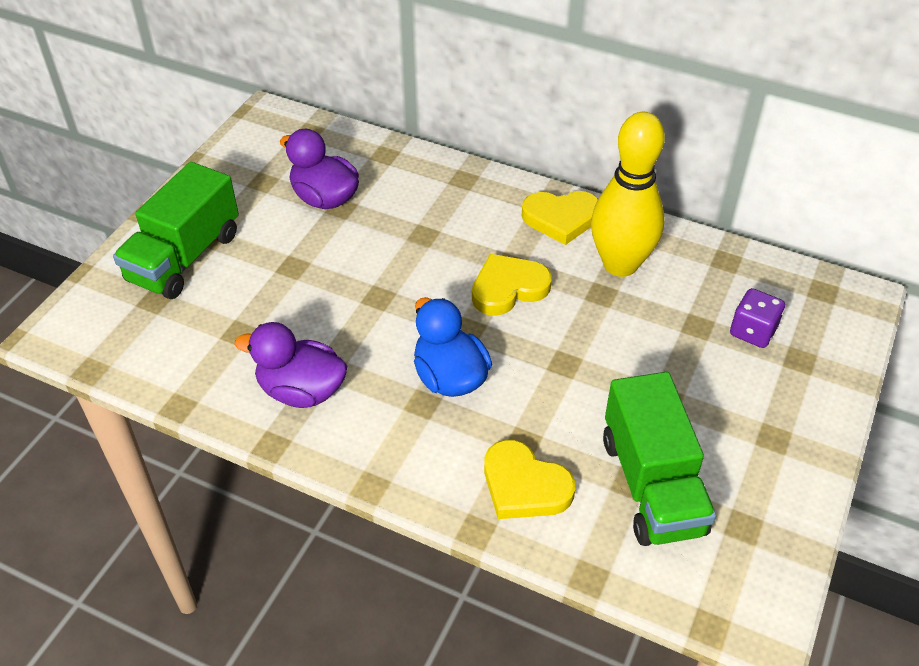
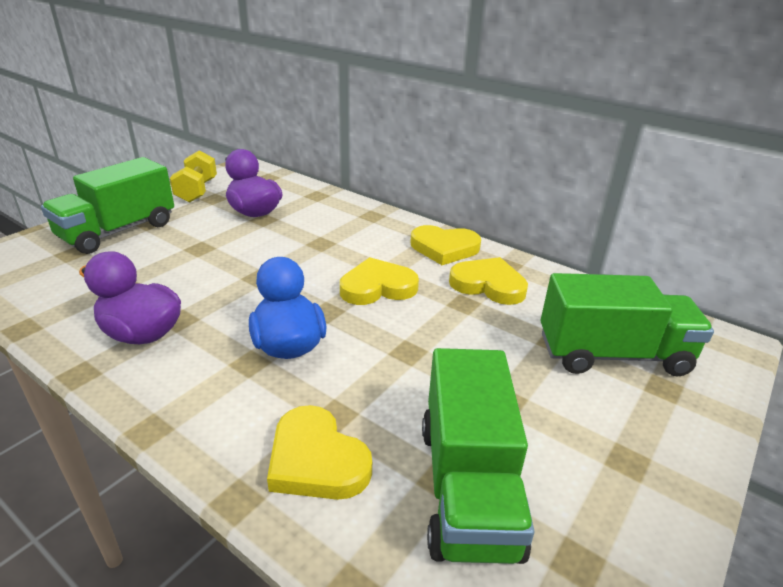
camera: 10 degrees right, 15 degrees down
yellow bowling pin [591,112,665,277] -> yellow heart [449,257,528,305]
purple dice [730,288,785,348] -> green truck [540,273,714,376]
none -> yellow dumbbell [170,150,217,203]

